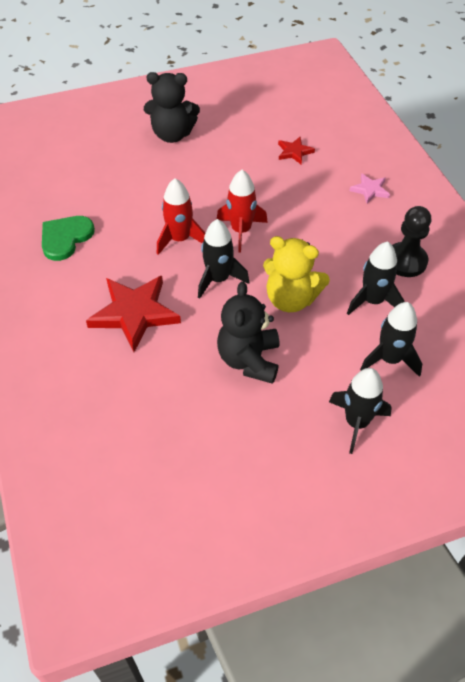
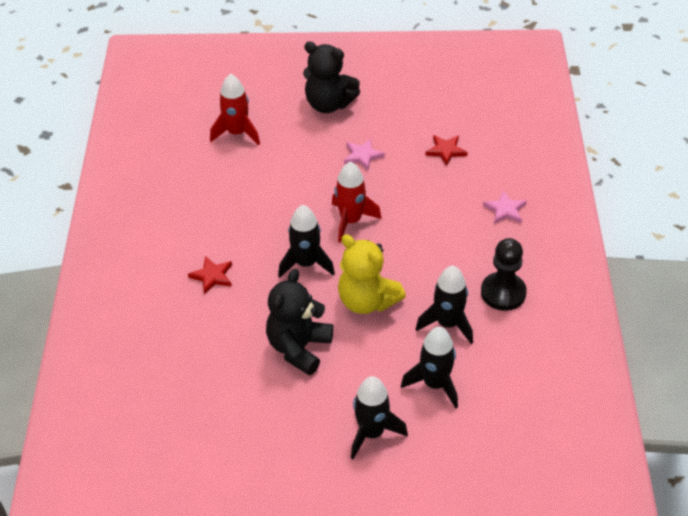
camera: 20 degrees right, 5 degrees down
green heart [42,216,95,261] -> none
red star [86,276,181,352] -> red star [188,256,232,294], size x0.50
red rocket [157,178,205,255] -> red rocket moved to [210,74,260,145]
none -> pink star [344,139,385,170]

